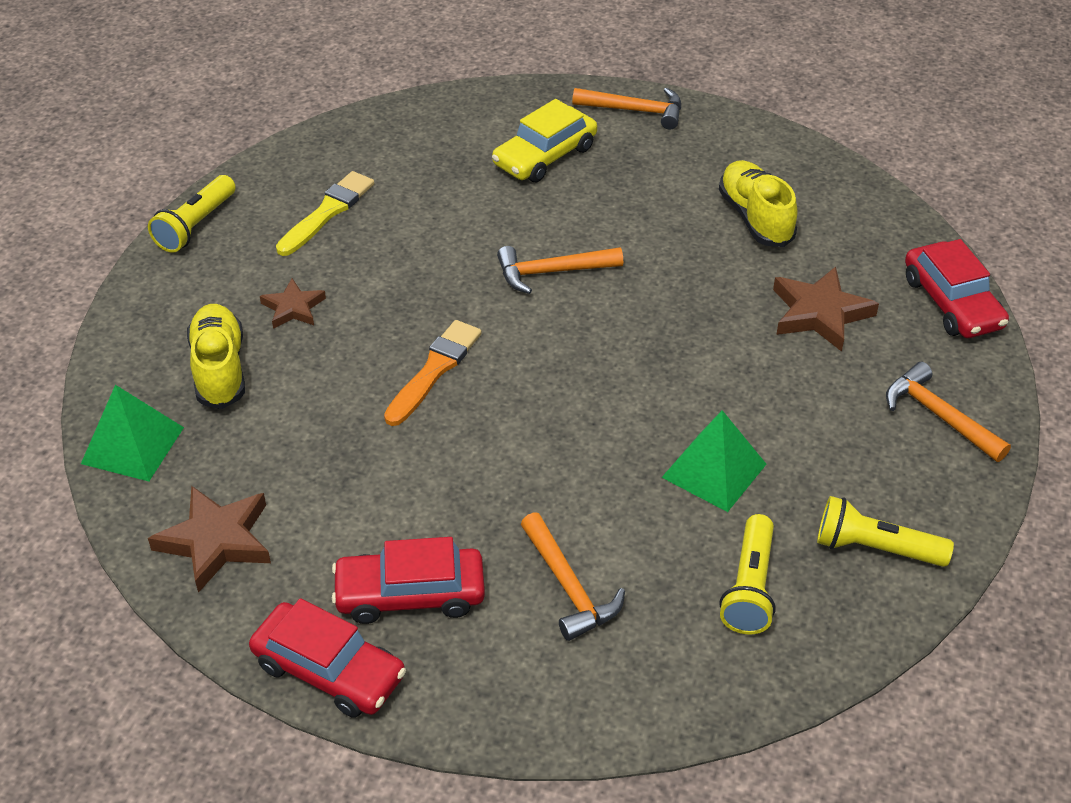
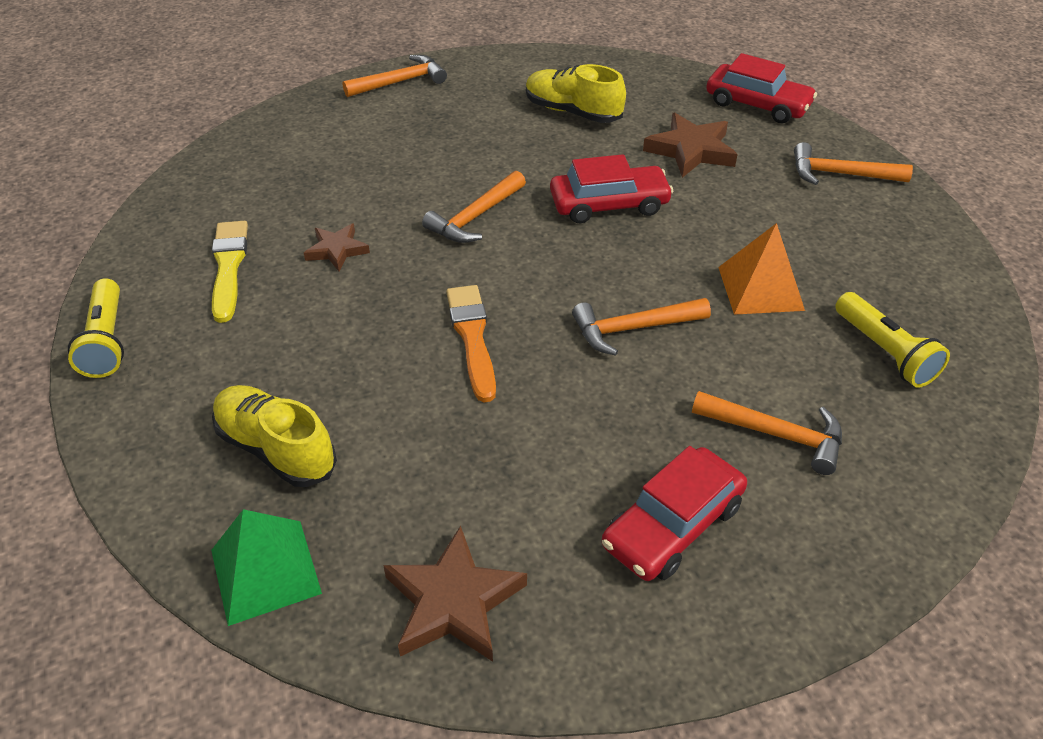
camera: 40 degrees left, 0 degrees up
red car [249,598,406,718] -> red car moved to [550,154,674,223]
brown star [260,278,326,329] -> brown star moved to [304,223,370,271]
yellow car [492,99,597,182] -> none
green pyramid [661,410,766,512] -> orange pyramid [718,223,805,315]
yellow flashlight [817,496,954,567] -> none
none -> orange hammer [572,298,711,356]

